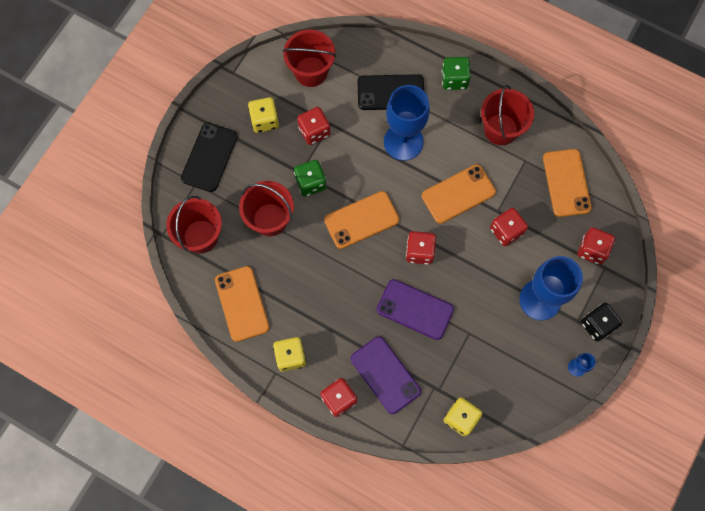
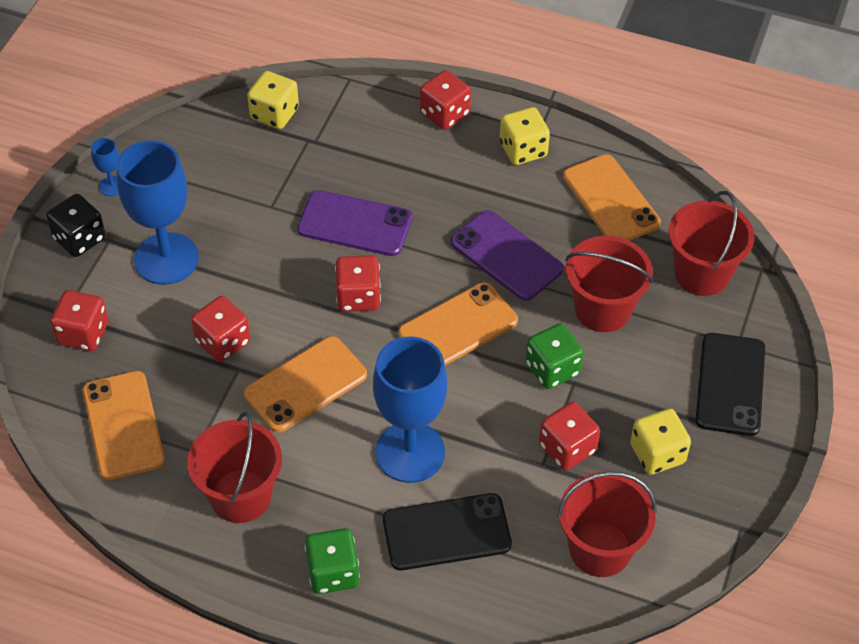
camera: 170 degrees right, 20 degrees down
purple phone [350,336,421,414] -> purple phone moved to [451,210,563,301]

